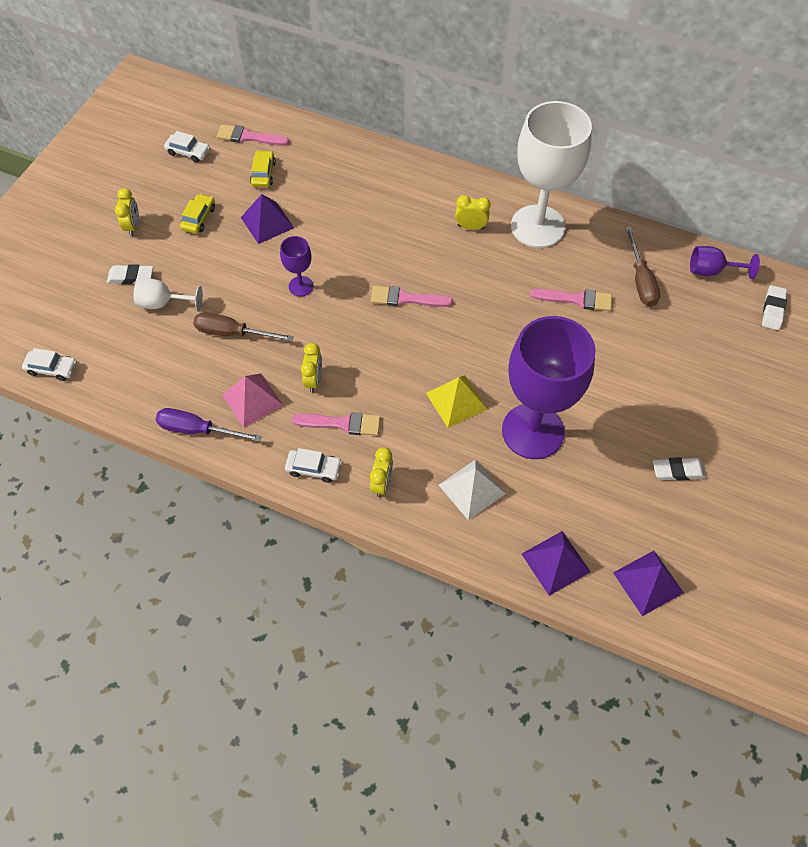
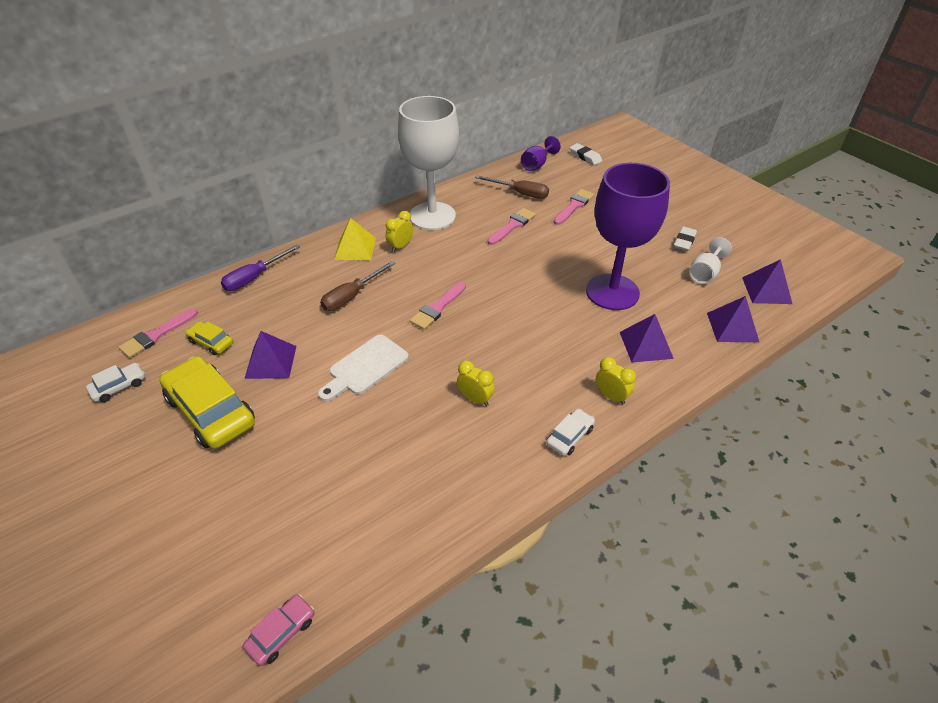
camera: 60 degrees left, 15 degrees down
white car [22,348,77,381] -> pink car [243,594,314,666]
white eraser [107,264,153,284] -> none
yellow clock [115,188,139,236] -> none
white goblet [134,279,203,312] -> white goblet moved to [689,237,732,284]
purple screwdriver [156,408,262,442] -> purple screwdriver moved to [221,244,300,291]
yellow car [180,194,215,234] -> yellow car [159,356,255,449], size x2.11
brown screwdriver [193,312,294,341] -> brown screwdriver moved to [320,261,395,311]
pink pyramid [222,374,283,428] -> none
purple goblet [280,236,314,297] -> white cutting board [318,335,409,402]
pink brush [292,412,381,436] -> pink brush moved to [554,189,594,225]
yellow pyramid [426,375,487,428] -> yellow pyramid moved to [334,218,376,260]
white pyramid [439,459,505,520] -> purple pyramid [620,314,674,363]

